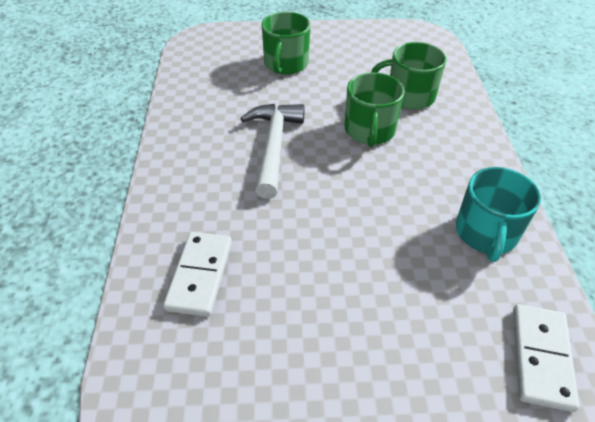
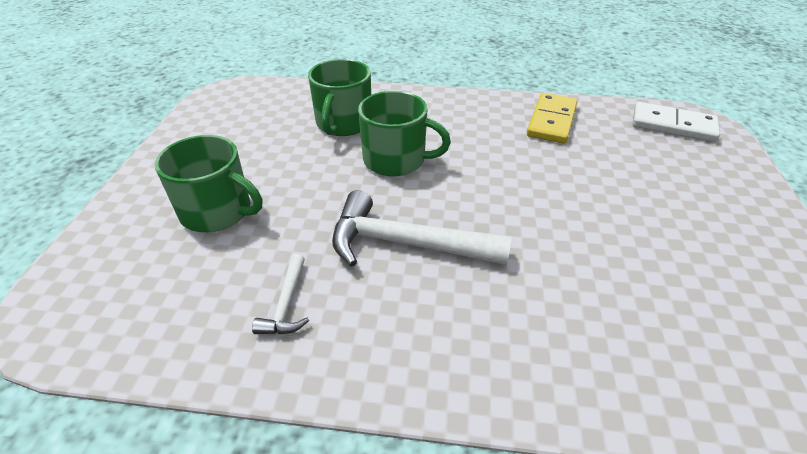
camera: 80 degrees left, 5 degrees down
white domino [163,232,232,317] -> none
turquoise mug [456,167,541,262] -> yellow domino [527,93,577,144]
none -> white hammer [252,254,309,334]

